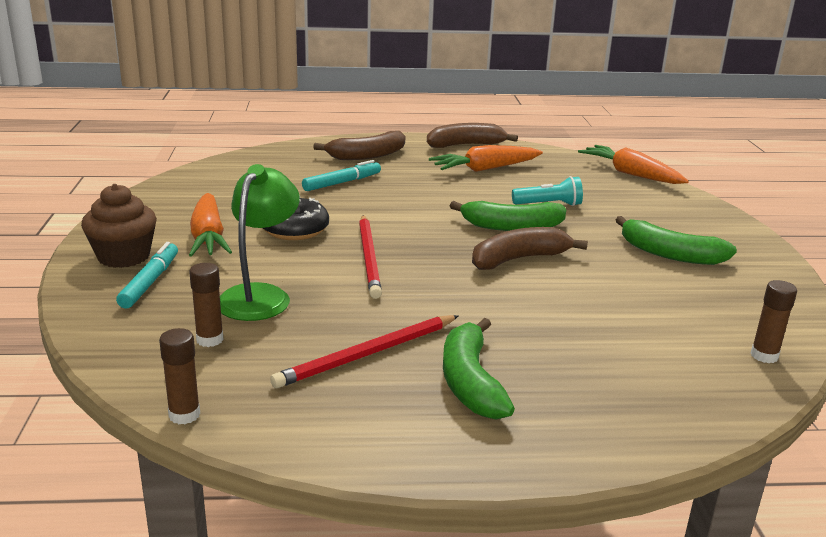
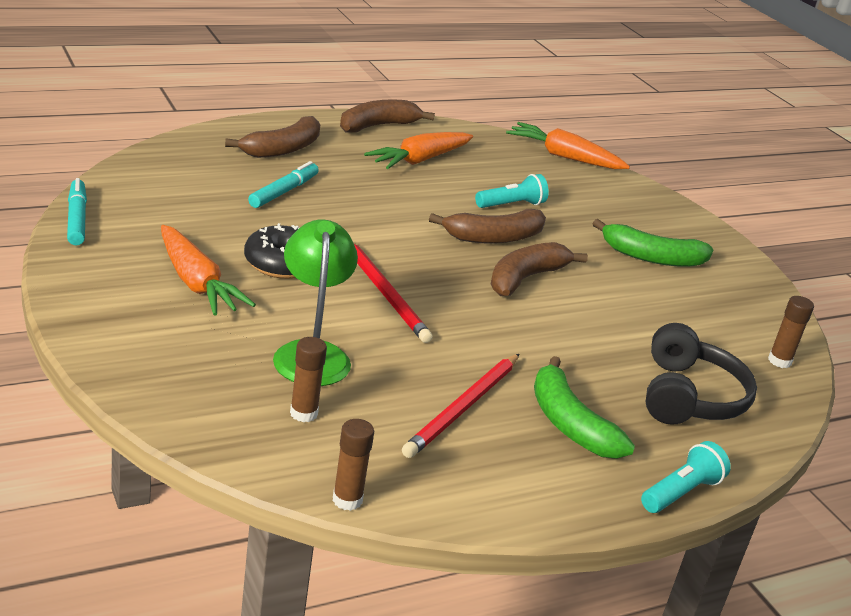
camera: 25 degrees left, 5 degrees up
brown cupcake [81,184,157,268] -> none
turquoise marker [116,242,178,308] -> turquoise marker moved to [67,178,87,246]
green banana [450,201,567,231] -> brown banana [429,209,546,244]
none -> turquoise flashlight [641,441,731,513]
none -> black headphones [646,323,757,425]

